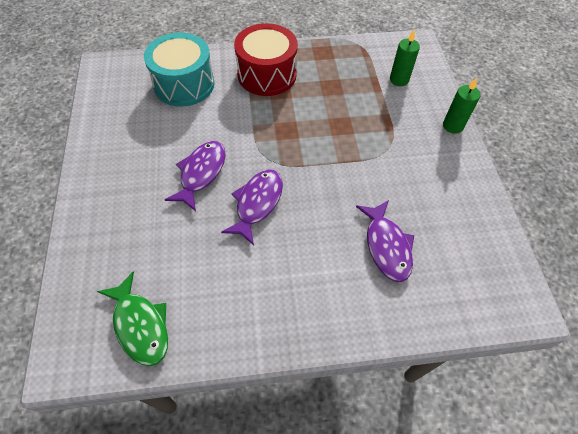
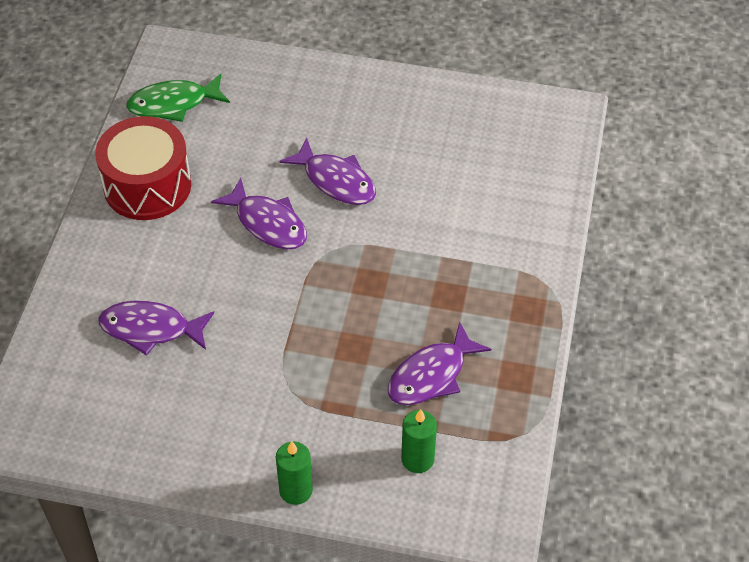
camera: 110 degrees right, 5 degrees down
turquoise drum [144,32,215,107] -> none
red drum [234,23,298,96] -> red drum moved to [95,116,191,220]
none -> purple fish [388,322,491,405]

